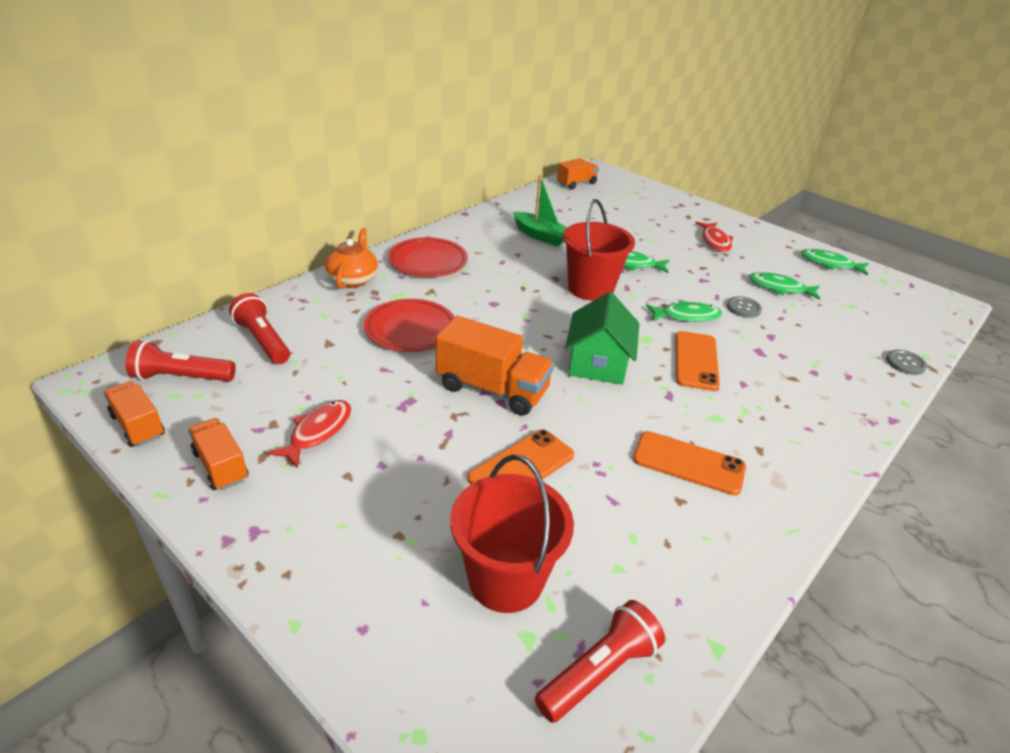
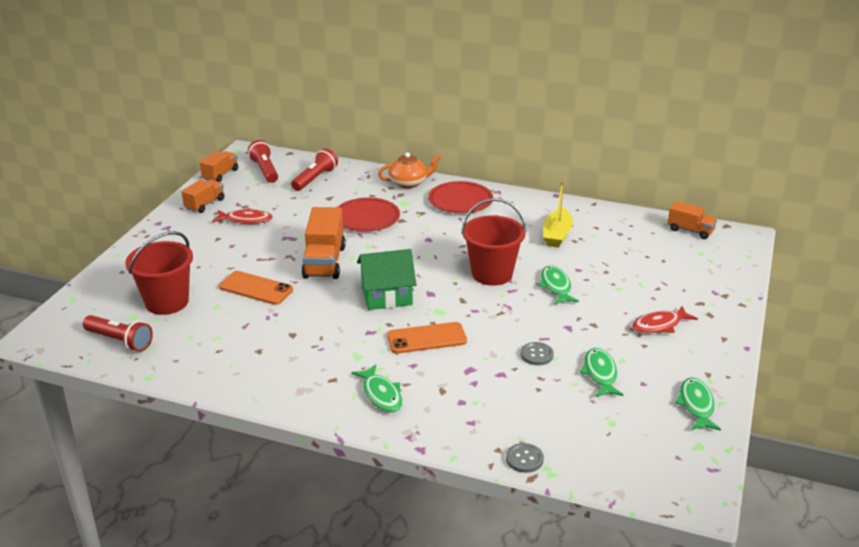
camera: 70 degrees right, 5 degrees down
green boat [513,176,567,246] -> yellow boat [543,181,573,248]
orange phone [633,431,746,496] -> none
green fish [646,300,722,322] -> green fish moved to [351,364,402,412]

